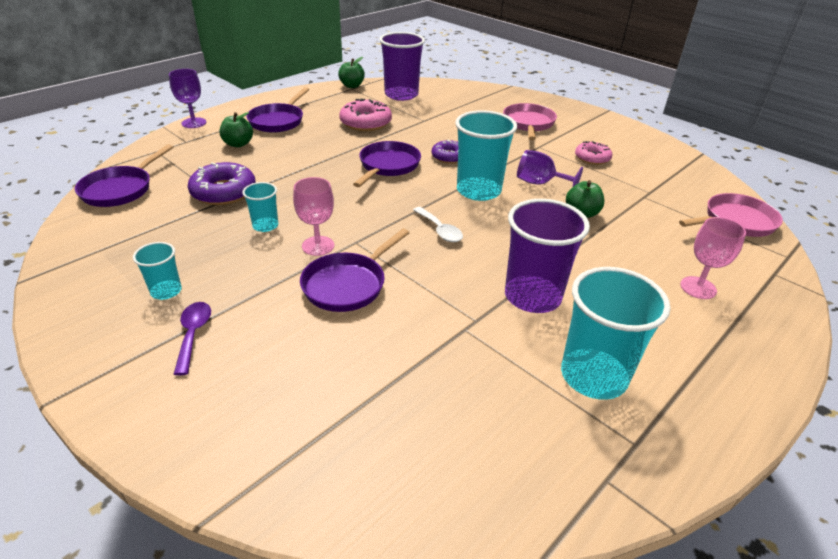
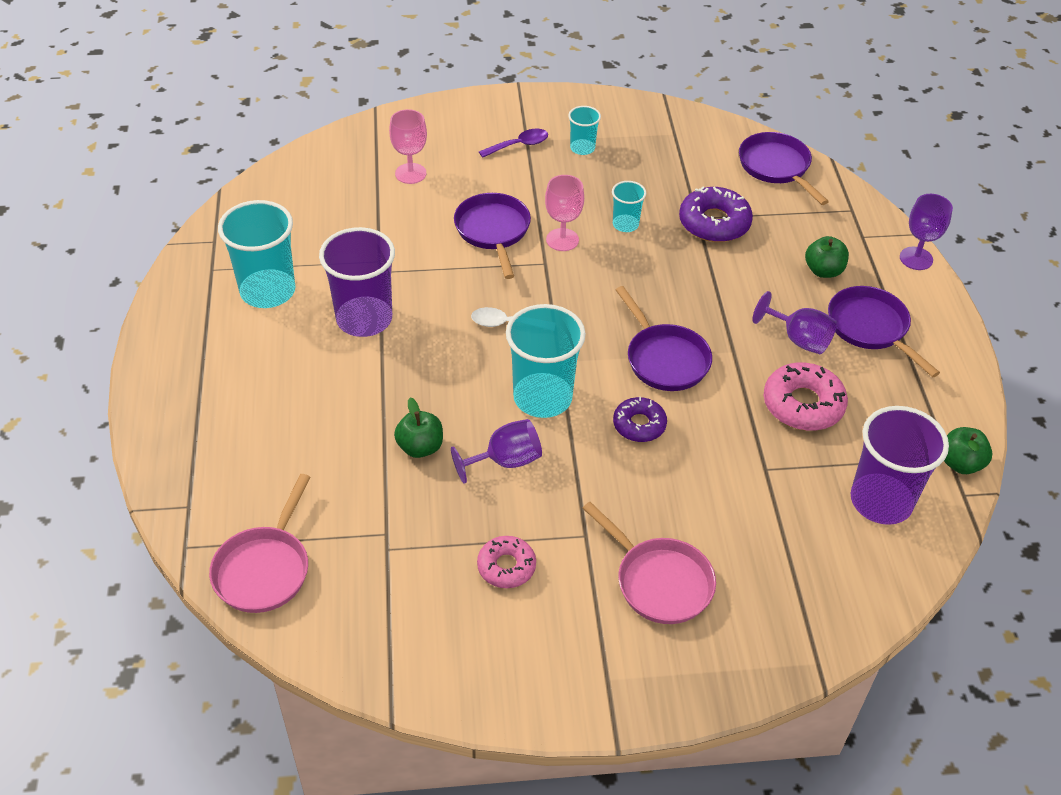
camera: 130 degrees right, 10 degrees up
purple spoon [174,302,211,375] -> purple spoon turned 60 degrees counterclockwise [479,129,548,158]
pink goblet [680,217,746,299] -> pink goblet moved to [389,109,427,184]
none -> purple goblet [752,291,837,354]

